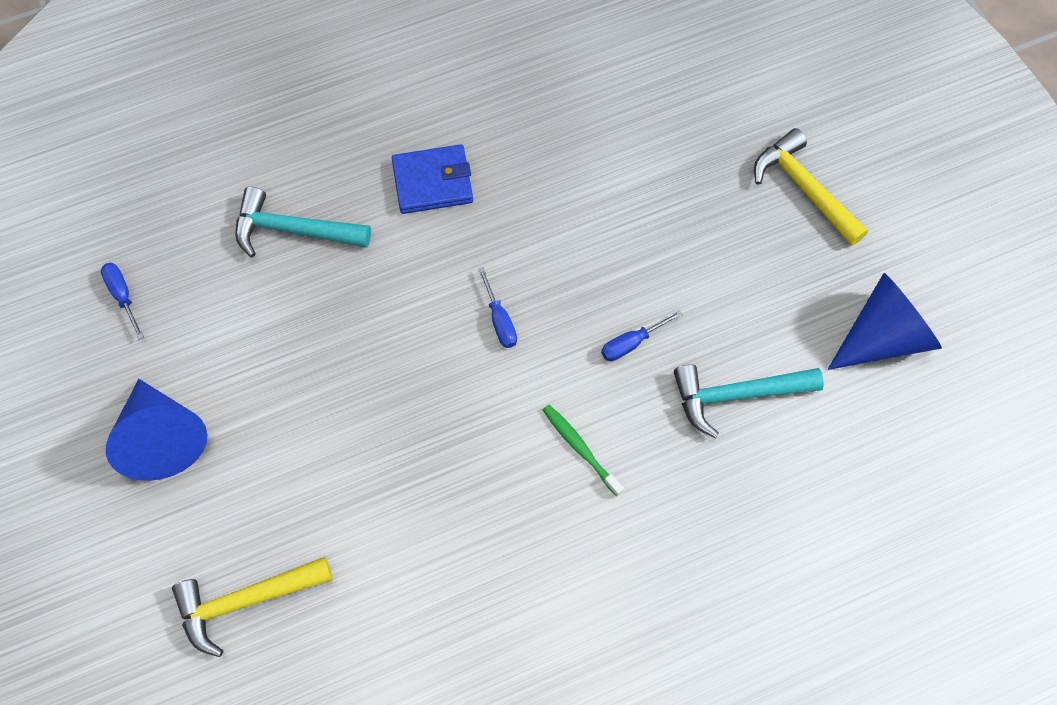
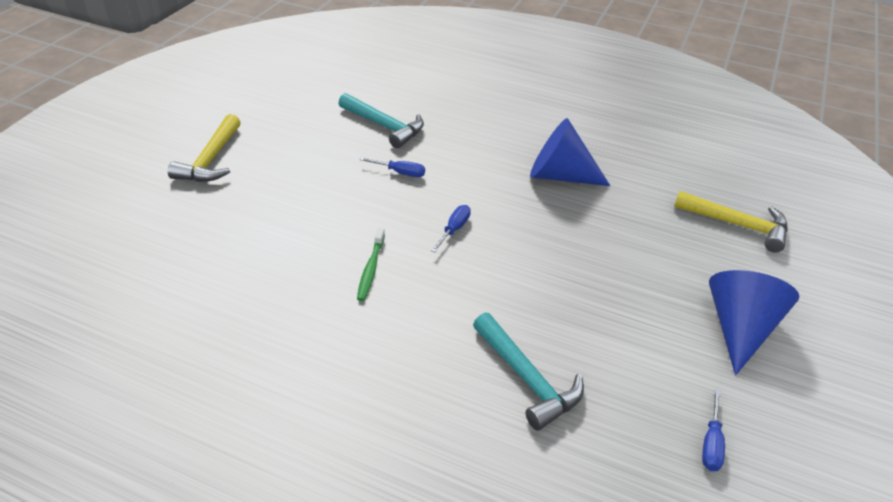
camera: 135 degrees left, 25 degrees down
blue wallet [392,144,473,214] -> none
green toothbrush [543,405,624,496] -> green toothbrush moved to [357,228,385,301]
blue cone [828,273,942,370] -> blue cone moved to [530,118,610,186]

